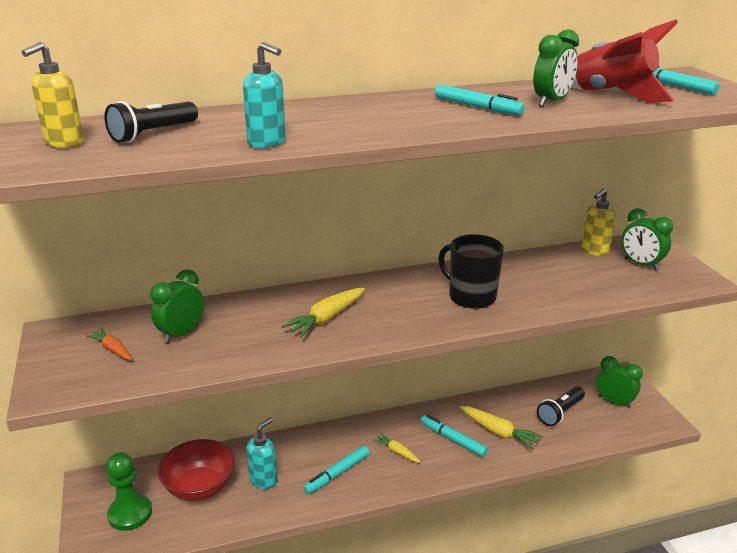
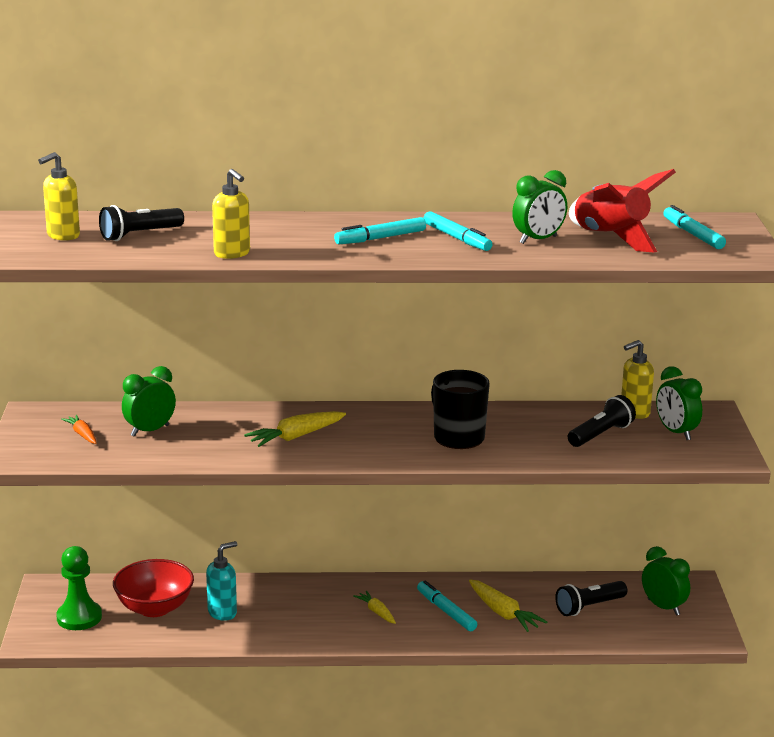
camera: 15 degrees right, 5 degrees down
turquoise soap dispenser [243,42,286,148] -> yellow soap dispenser [212,169,250,259]
turquoise marker [303,446,370,494] -> turquoise marker moved to [334,217,426,244]
none -> black flashlight [568,395,636,447]

